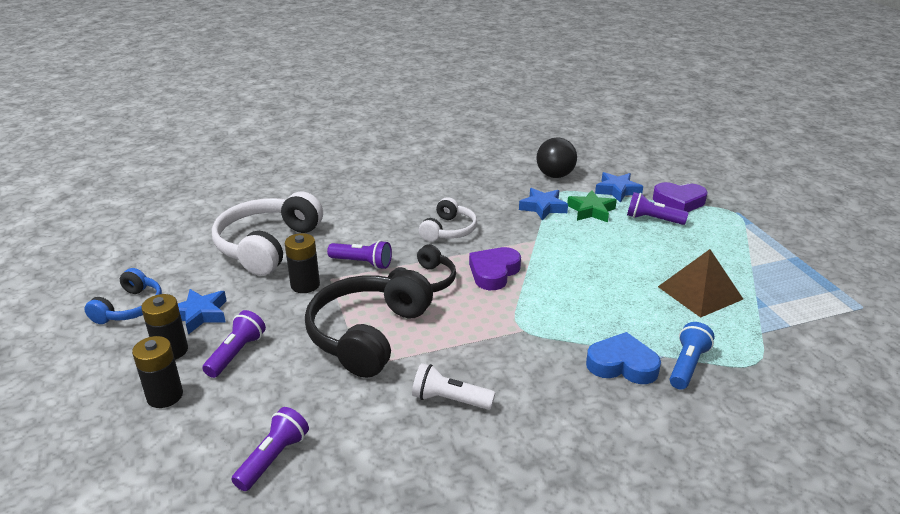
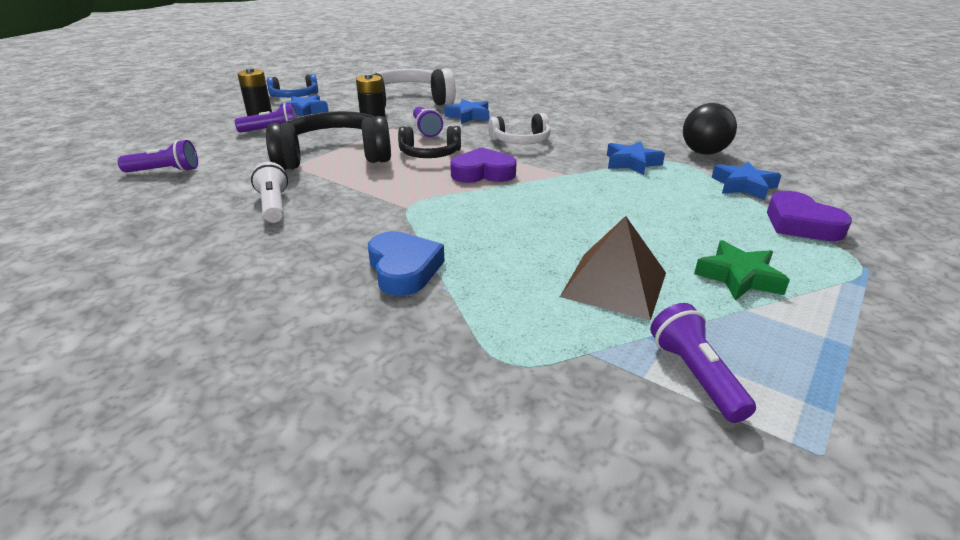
camera: 55 degrees right, 0 degrees up
black battery [132,336,183,408] -> none
green star [567,190,617,223] -> green star moved to [694,240,790,301]
purple flashlight [627,192,688,225] -> purple flashlight moved to [650,303,756,423]
blue flashlight [670,322,715,390] -> none
none -> blue star [444,99,489,124]

